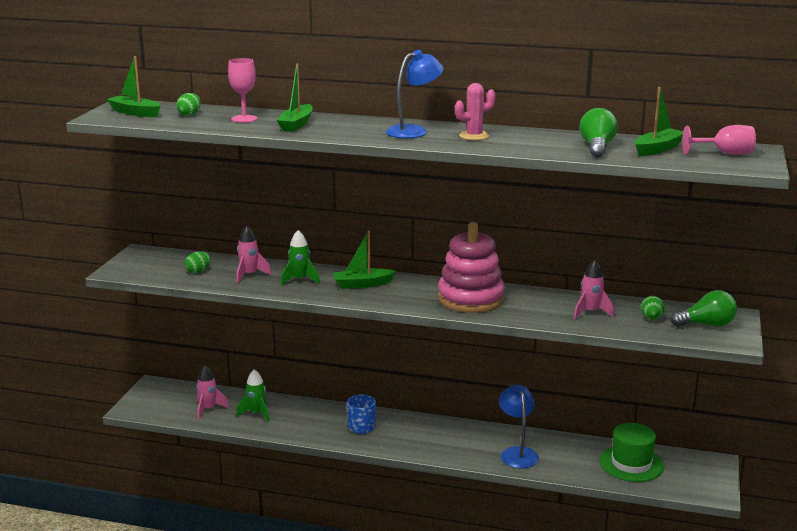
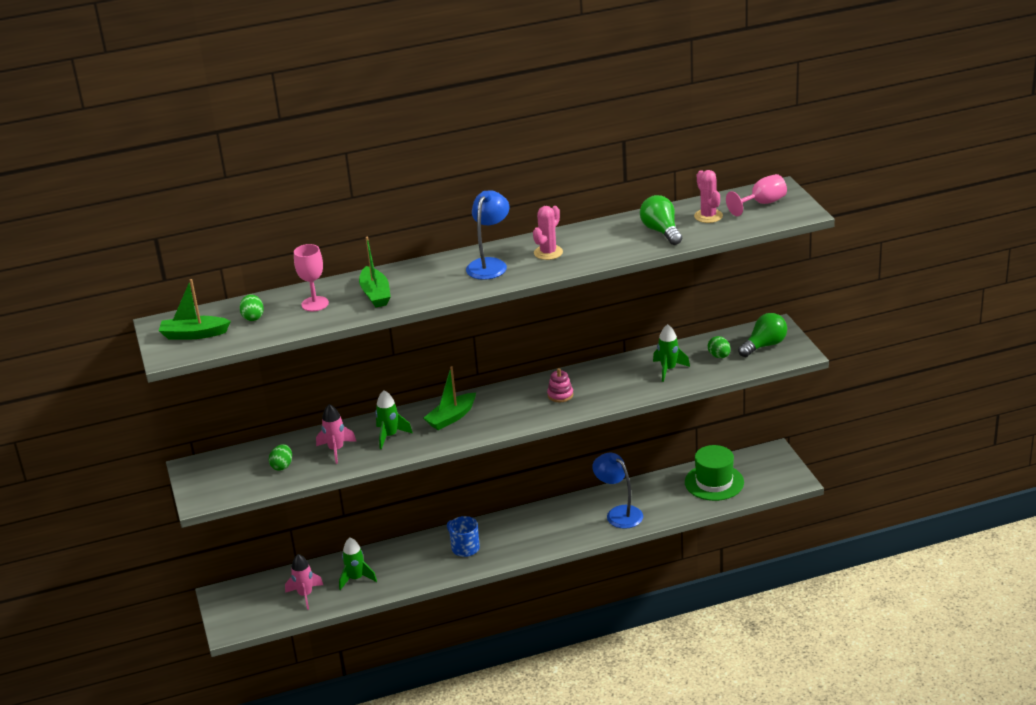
camera: 30 degrees left, 10 degrees up
pink stacking toy [438,222,505,313] -> pink stacking toy [547,368,573,402], size x0.40
pink rocket [574,260,614,319] -> green rocket [653,324,690,382]
green boat [635,87,683,156] -> pink cactus [694,170,723,223]

